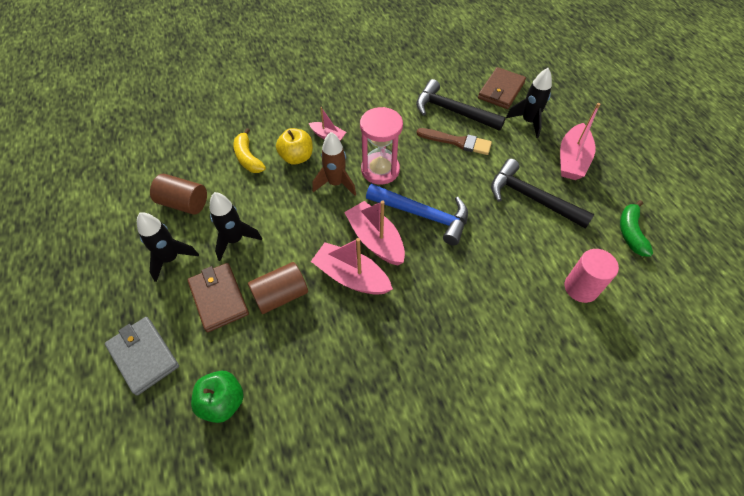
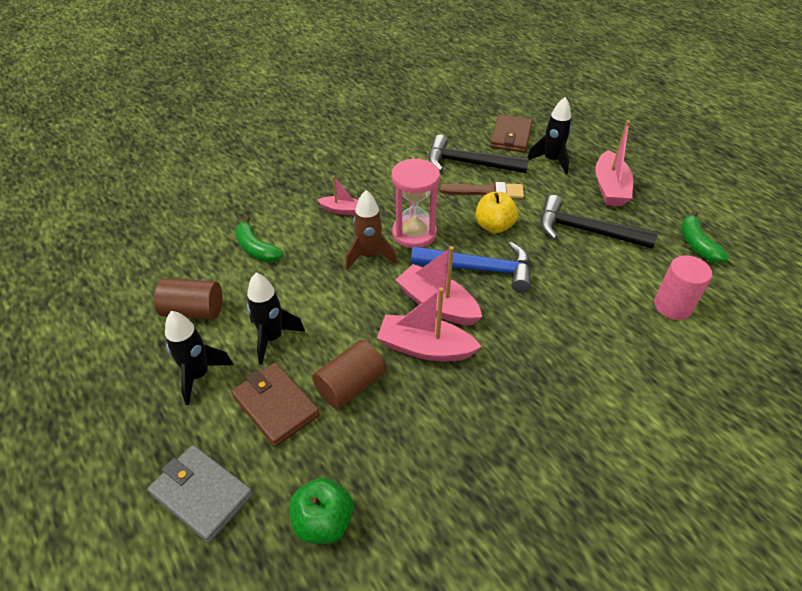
camera: 15 degrees left, 10 degrees down
yellow banana [234,128,266,173] -> green banana [235,216,283,262]
yellow apple [276,128,313,165] -> yellow apple moved to [476,192,518,233]

